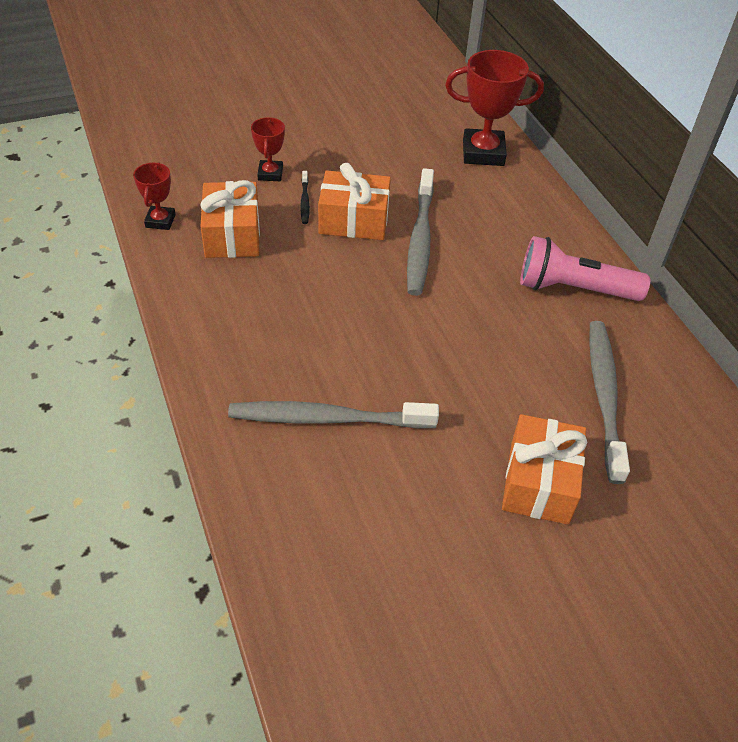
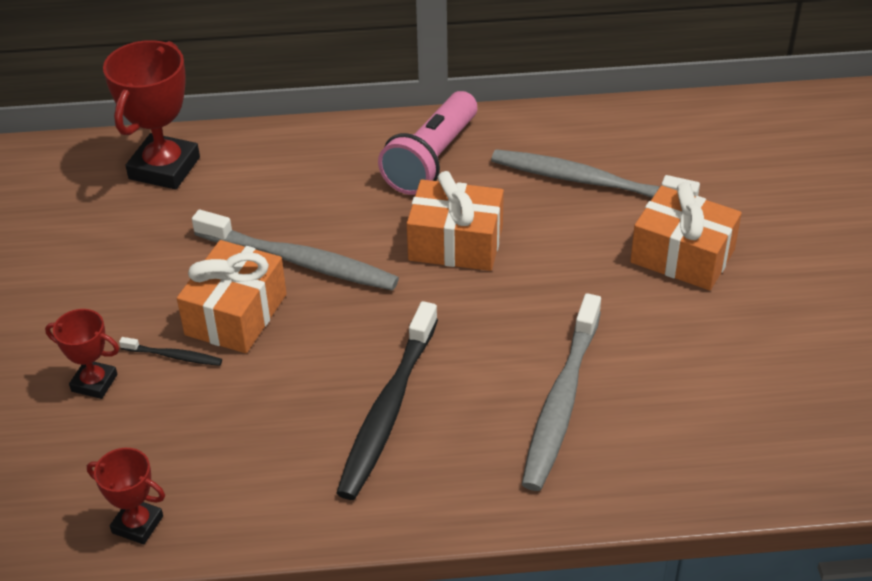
camera: 70 degrees left, 5 degrees down
orange gift [200,180,260,258] -> orange gift moved to [407,171,504,271]
none -> black toothbrush [337,301,438,500]

